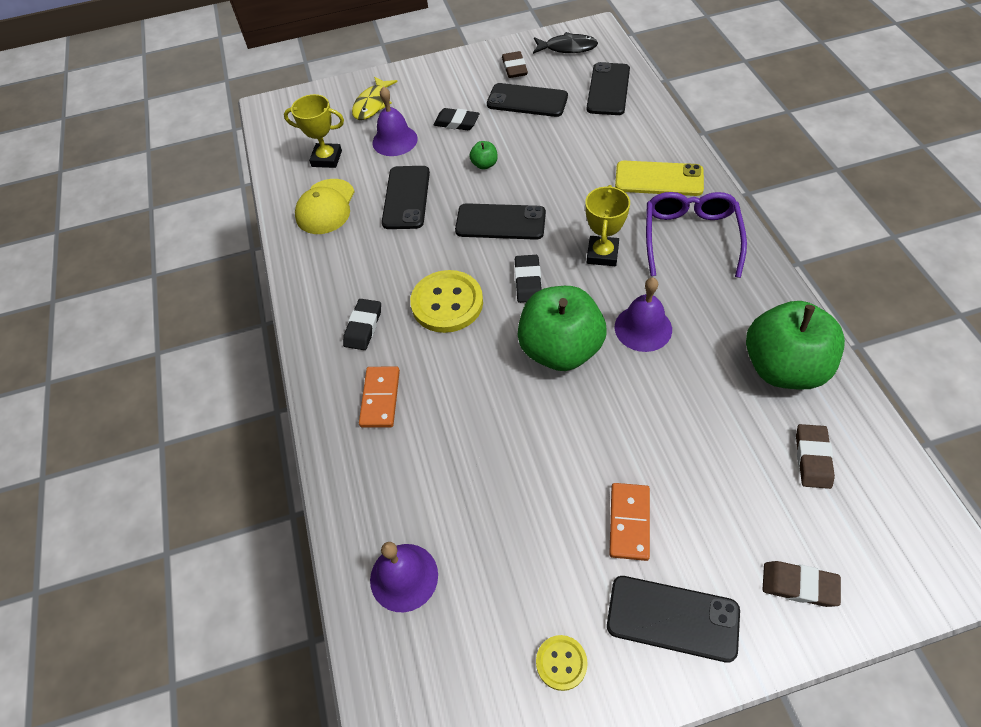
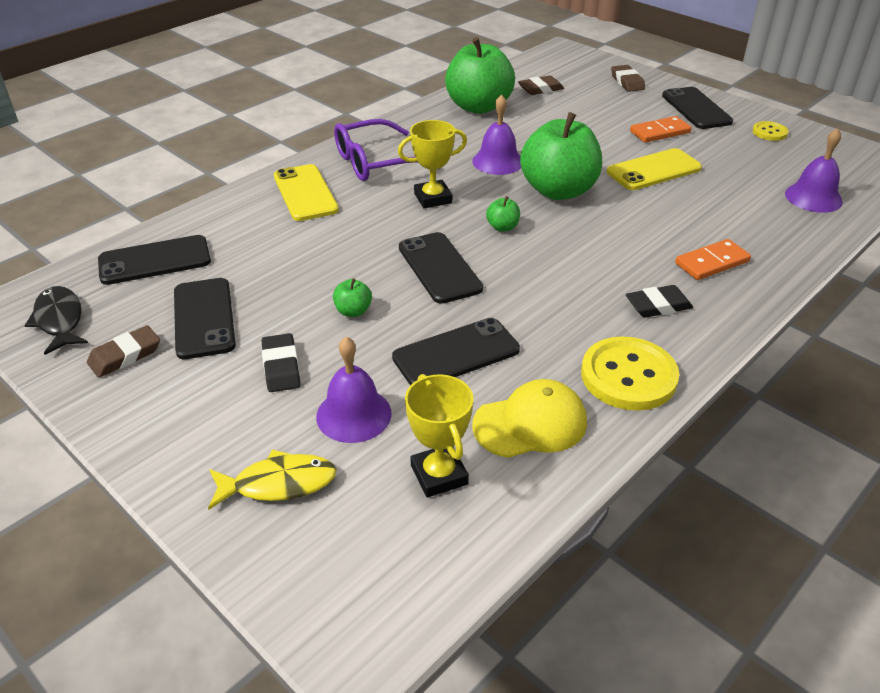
camera: 125 degrees left, 15 degrees down
yellow button [410,270,483,333] -> yellow button moved to [581,337,679,411]
black eraser [515,255,542,303] -> green apple [486,196,520,232]
none -> yellow phone [607,148,702,190]

